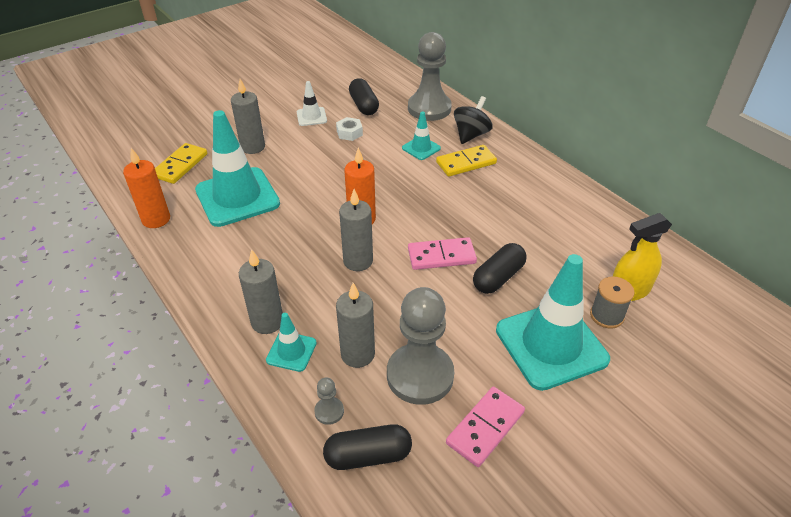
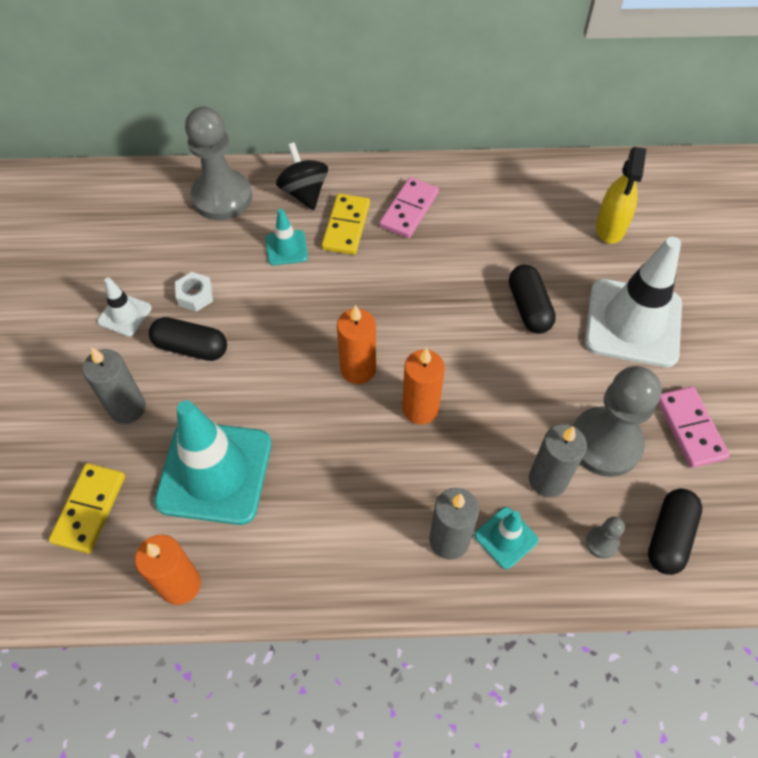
camera: 55 degrees left, 15 degrees up
yellow domino [155,143,207,184] -> yellow domino turned 45 degrees clockwise [49,463,125,553]
grey candle [339,189,373,271] -> orange candle [402,348,445,424]
black capsule [349,78,379,115] -> black capsule moved to [149,317,227,361]
pink domino [408,237,477,270] -> pink domino moved to [379,177,439,238]
turquoise traffic cone [496,254,610,391] -> white traffic cone [585,237,682,367]
grey spool [590,277,634,329] -> none

